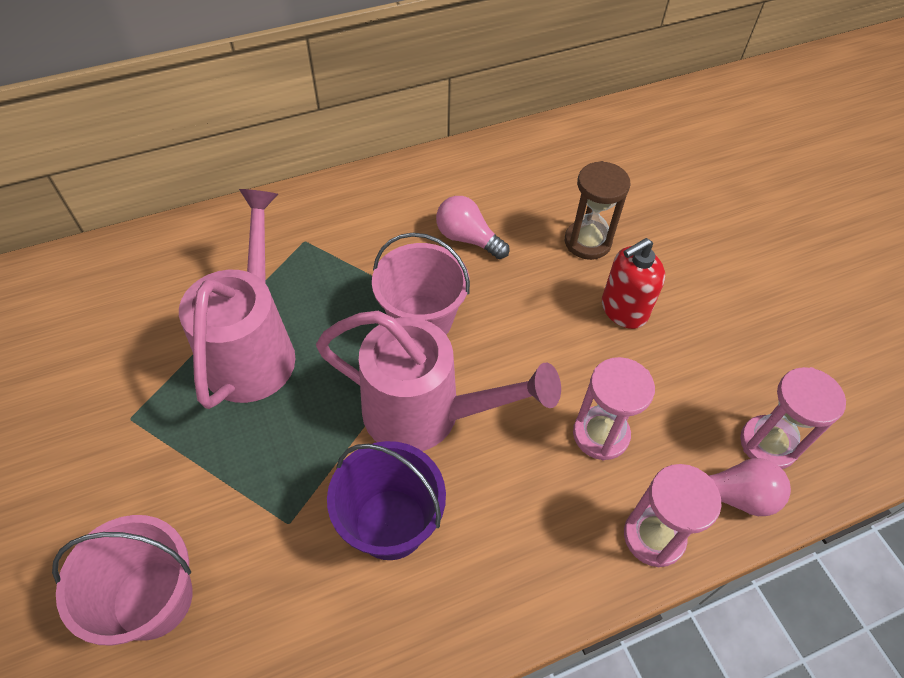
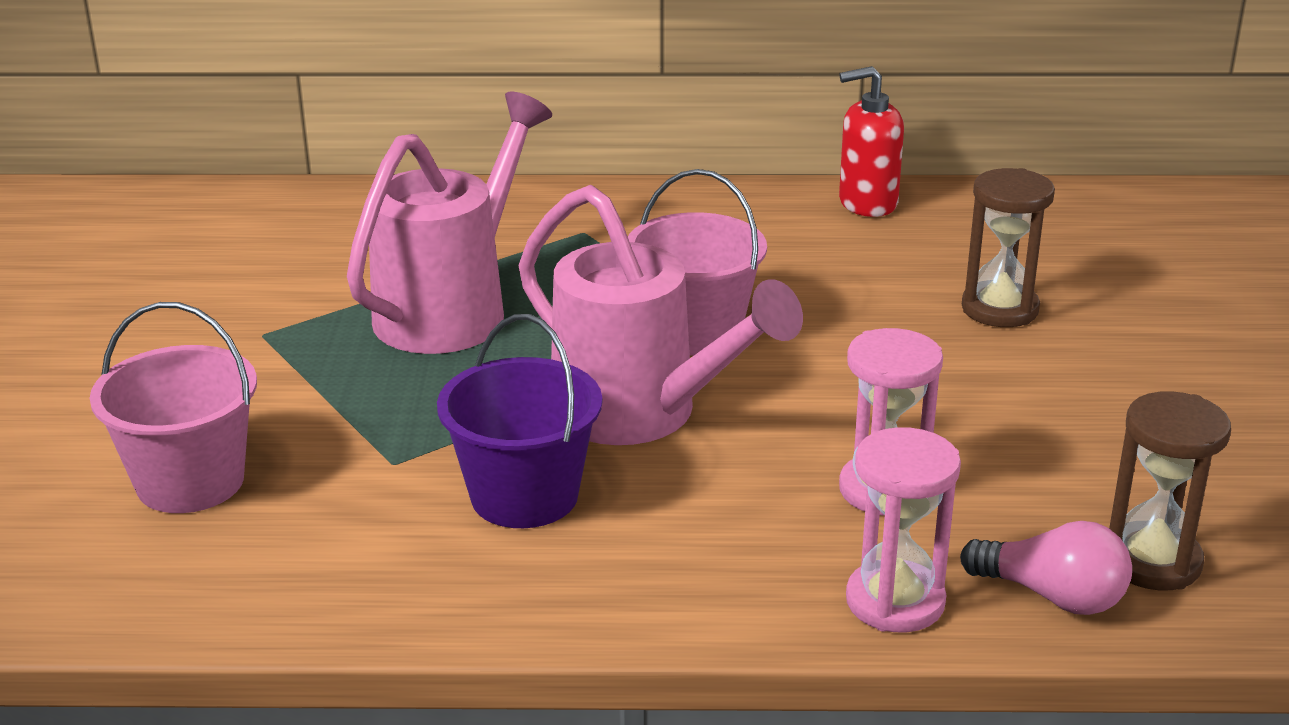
camera: 25 degrees right, 25 degrees down
pink light bulb [436,196,509,259] -> none
red soap dispenser [602,238,665,329] -> red soap dispenser moved to [839,66,904,217]
pink hourglass [740,367,846,469] -> brown hourglass [1109,391,1231,591]

